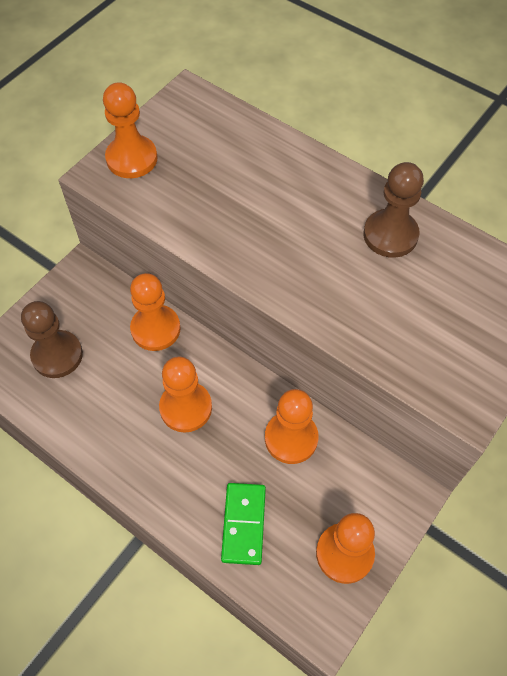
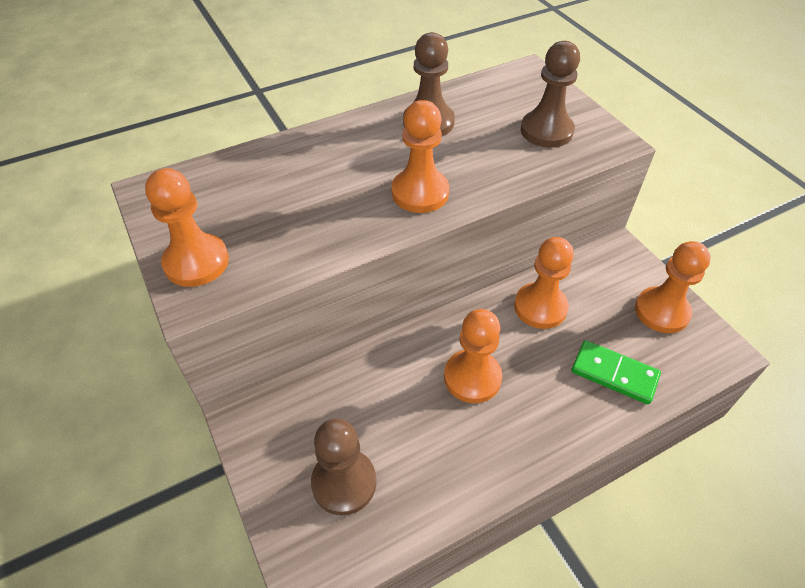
camera: 65 degrees left, 10 degrees down
orange pawn [130,273,181,351] -> orange pawn moved to [392,100,449,213]
none -> brown pawn [521,41,580,148]

